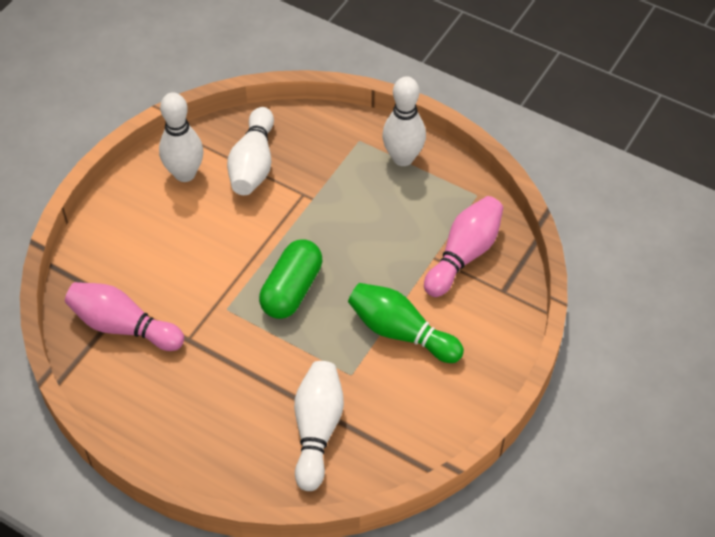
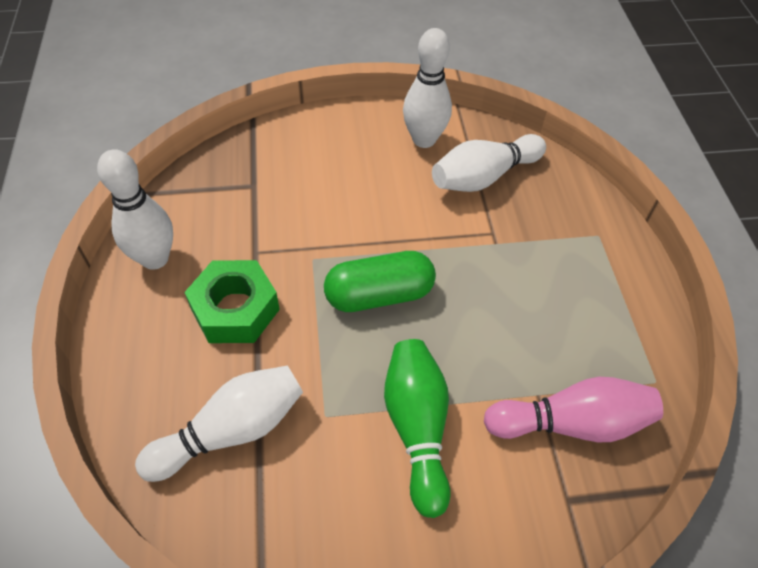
camera: 50 degrees right, 0 degrees up
pink bowling pin [65,282,184,351] -> none
white bowling pin [382,76,426,166] -> white bowling pin moved to [97,149,173,270]
none -> green nut [184,260,280,343]

